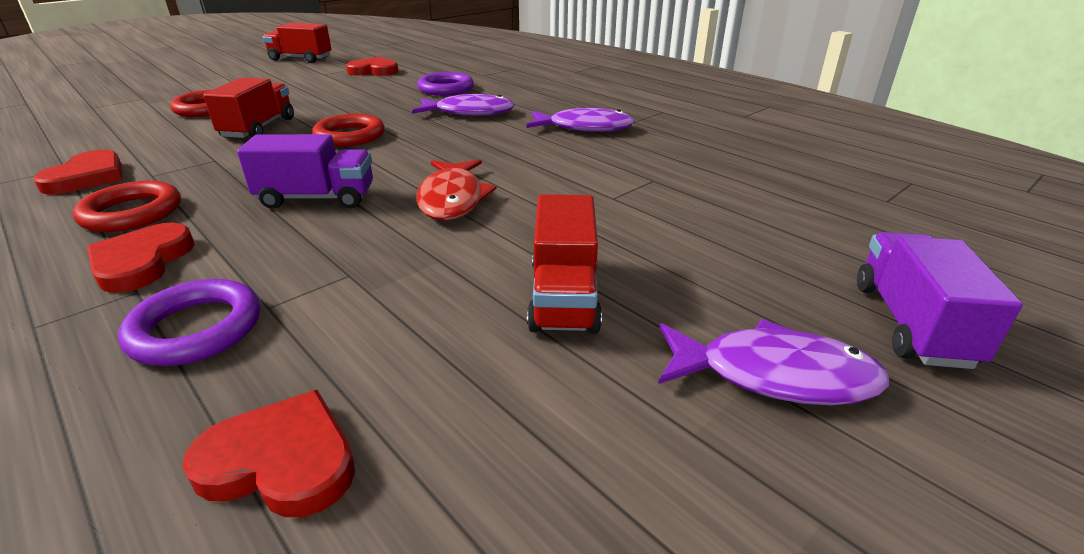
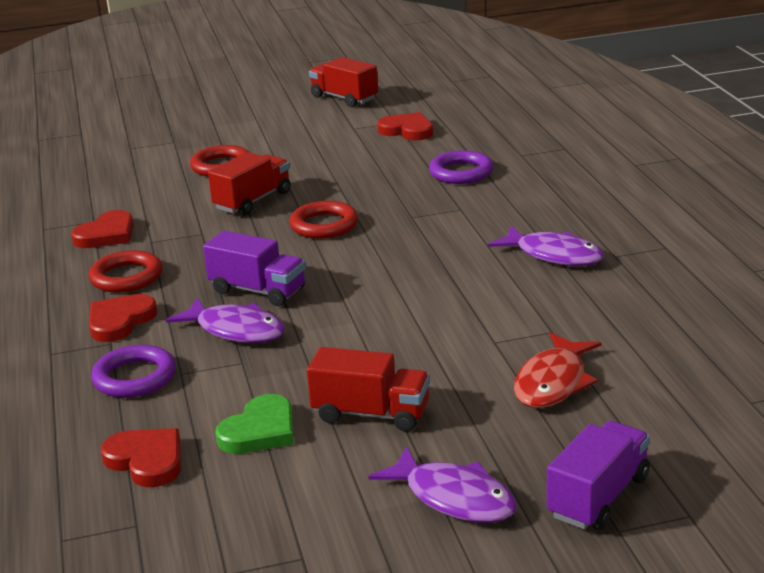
camera: 30 degrees right, 5 degrees down
purple fish [412,94,515,116] -> purple fish moved to [166,297,285,343]
red fish [416,159,497,220] -> red fish moved to [514,333,601,408]
red truck [527,194,602,334] -> red truck turned 105 degrees counterclockwise [307,347,430,432]
none -> green heart [215,394,294,454]

